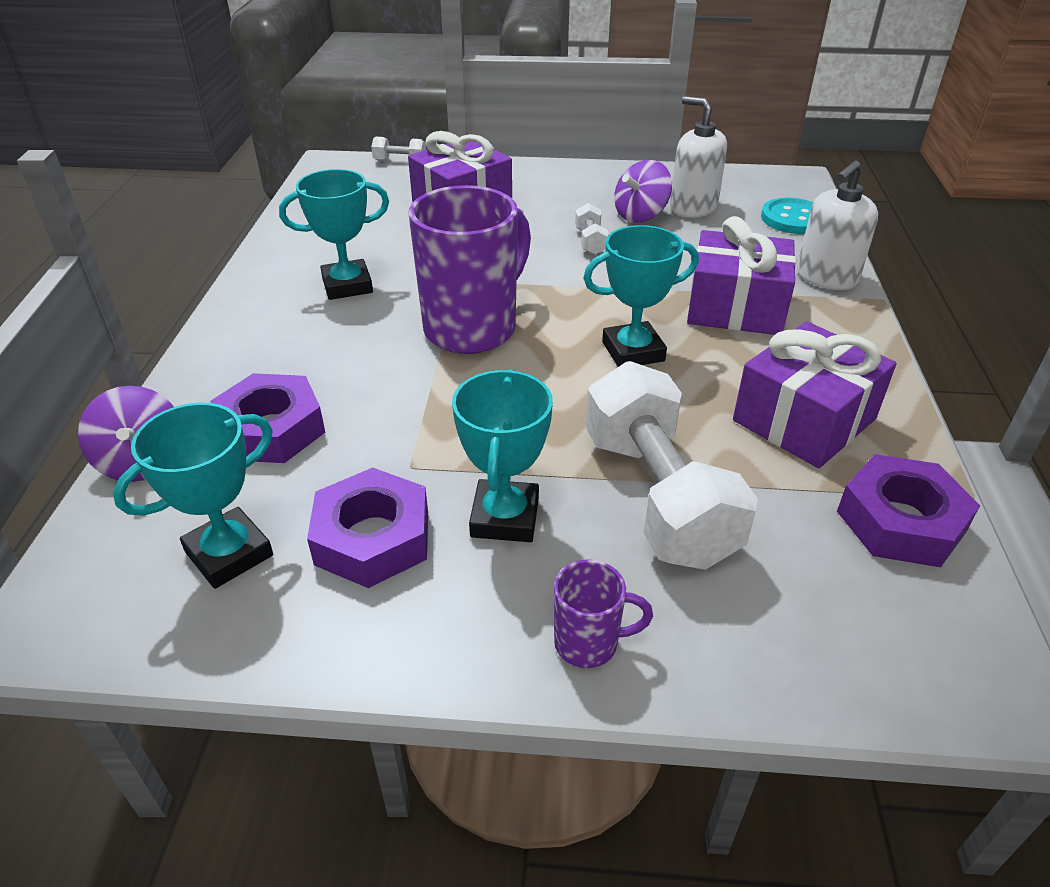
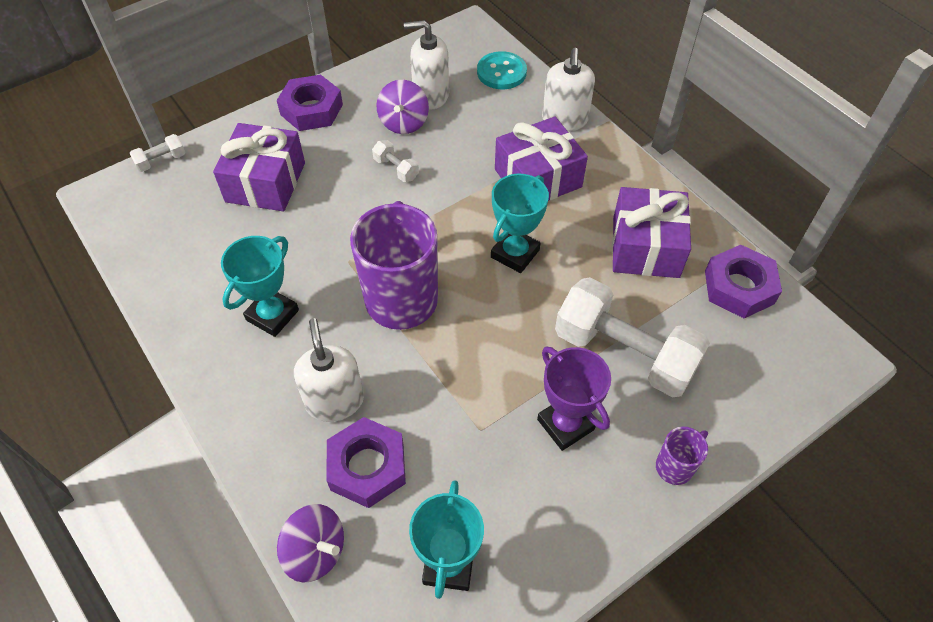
camera: 40 degrees left, 15 degrees up
purple nut [307,468,428,588] -> purple nut moved to [277,75,343,131]
turquoise trophy [452,369,553,542] -> purple trophy [537,347,611,451]
none -> white soap dispenser [294,318,364,422]

